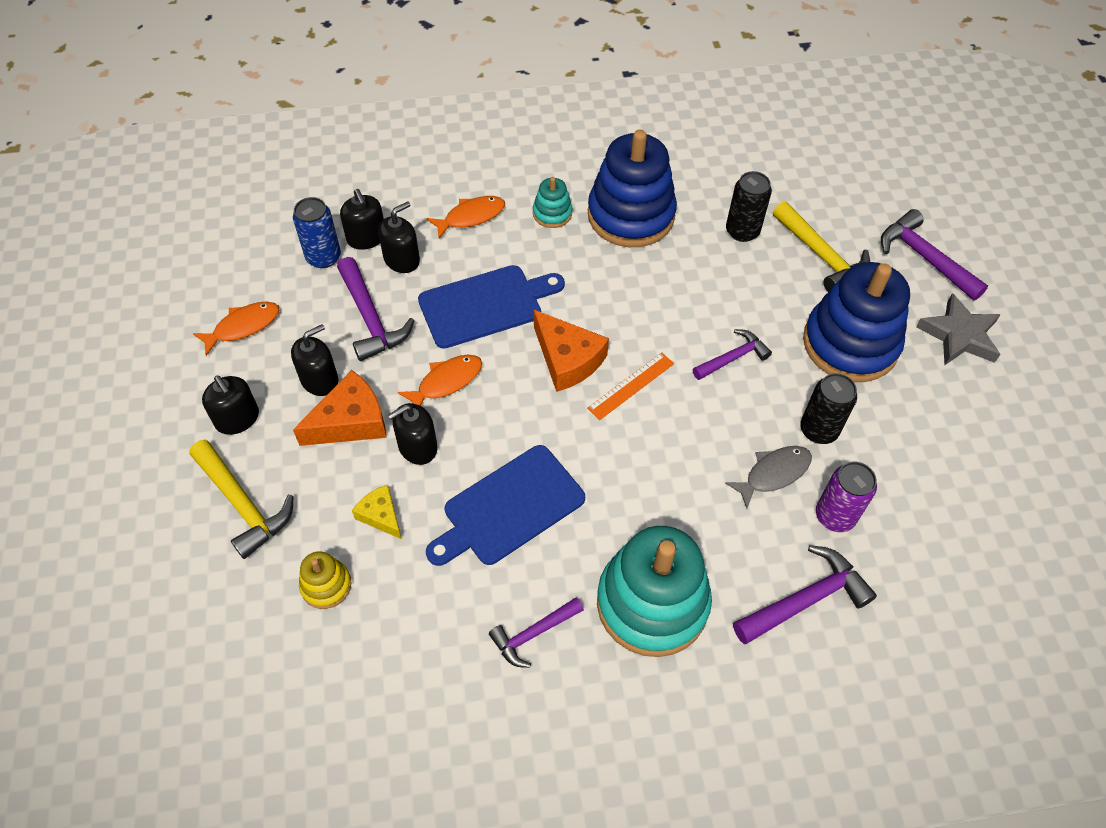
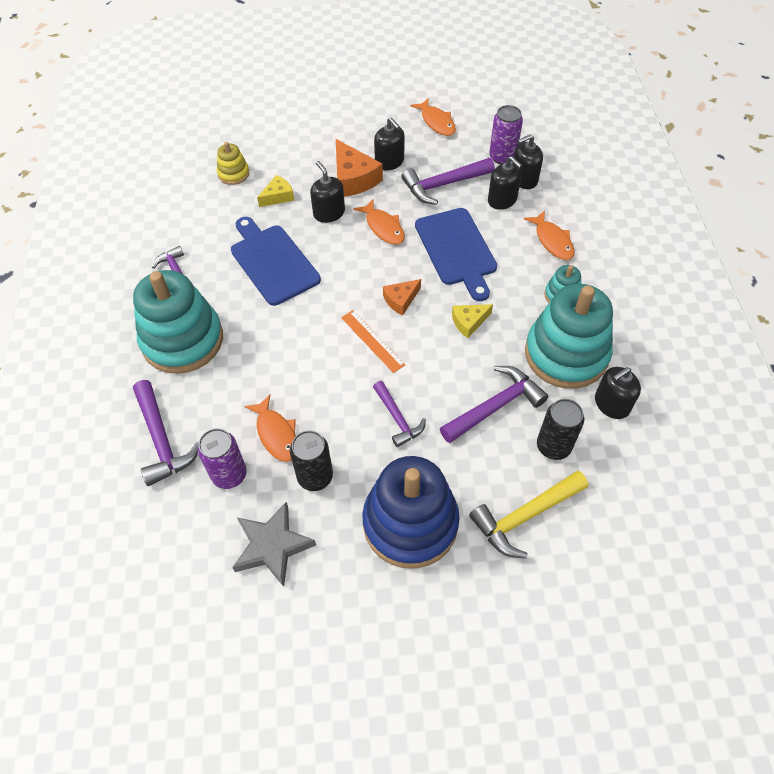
camera: 95 degrees right, 0 degrees up
yellow hammer [189,440,294,559] -> none
black soap dispenser [202,376,259,435] -> black soap dispenser moved to [595,367,641,419]
blue can [293,197,341,268] -> purple can [489,105,523,164]
orange cheese [534,310,609,392] -> orange cheese [383,279,421,315], size x0.59
blue stacking toy [588,130,677,247] -> turquoise stacking toy [525,284,613,389]
grey fish [725,446,812,508] -> orange fish [244,394,296,462]
purple hammer [881,209,988,301] -> purple hammer moved to [440,366,548,443]
grey star [916,293,1001,365] -> grey star moved to [232,502,316,587]
none -> yellow cheese [452,304,493,338]

